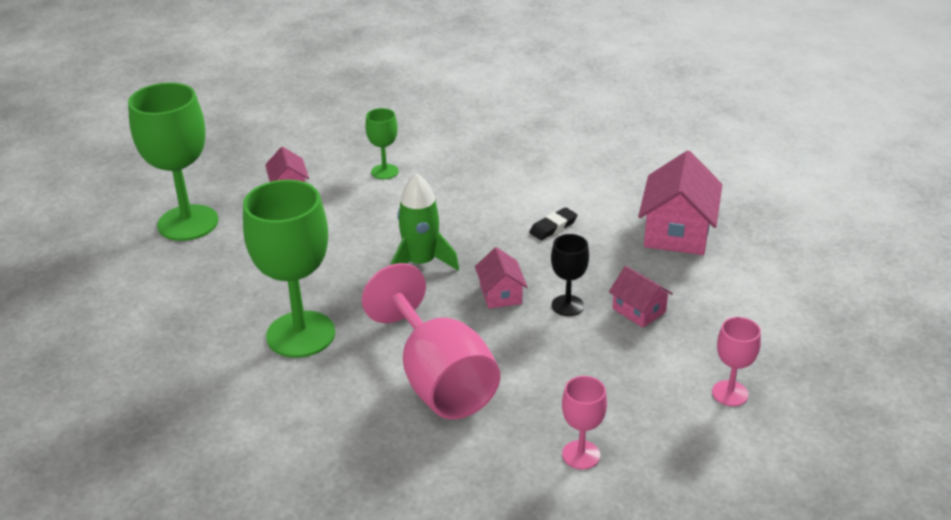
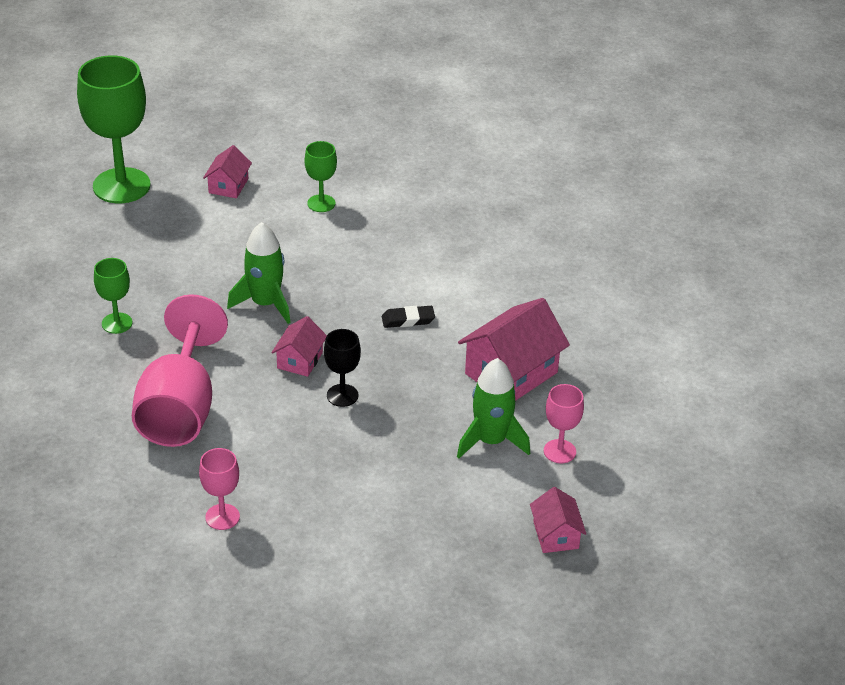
camera: 30 degrees right, 5 degrees up
green goblet [243,180,335,358] -> green goblet [94,258,132,334], size x0.49
pink house [609,266,673,328] -> pink house moved to [530,487,586,553]
pink goblet [712,317,761,406] -> pink goblet moved to [544,384,584,464]
none -> green rocket [457,358,530,458]

